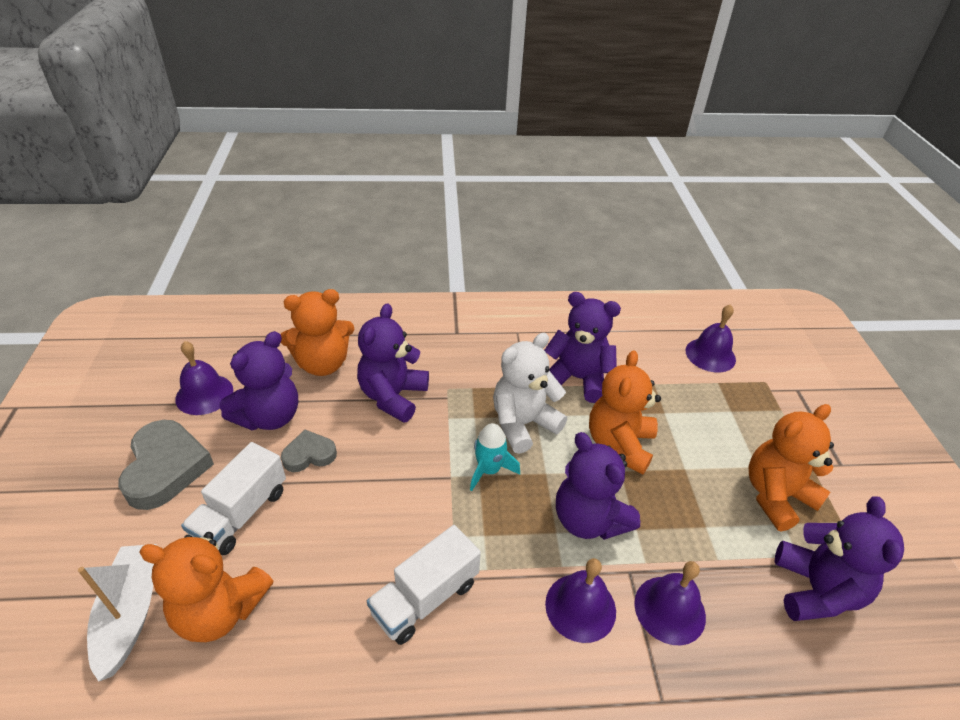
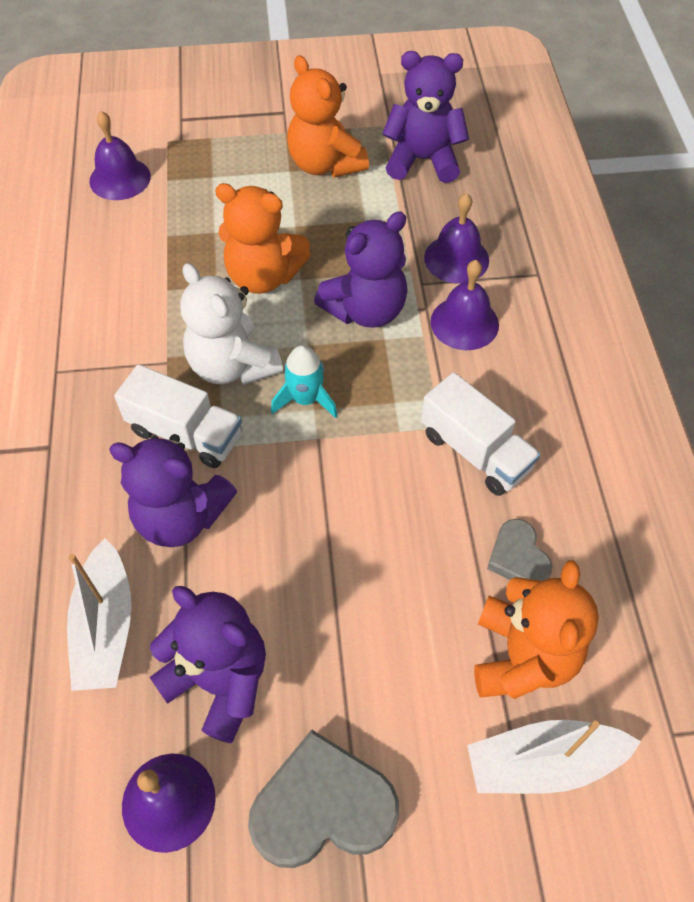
camera: 90 degrees left, 15 degrees up
white truck [181,442,286,555] -> white truck moved to [114,364,242,468]
orange teddy bear [281,289,354,376] -> white boat [67,538,132,691]
grey heart [281,430,337,472] -> grey heart moved to [487,519,553,581]
purple teddy bear [544,292,621,403] -> none

